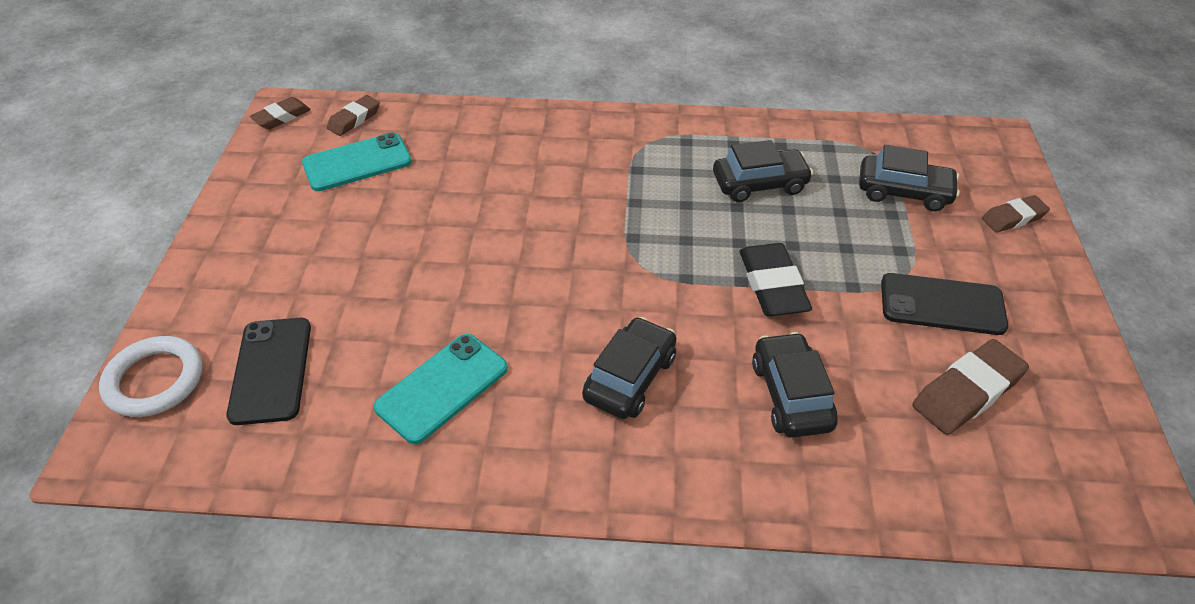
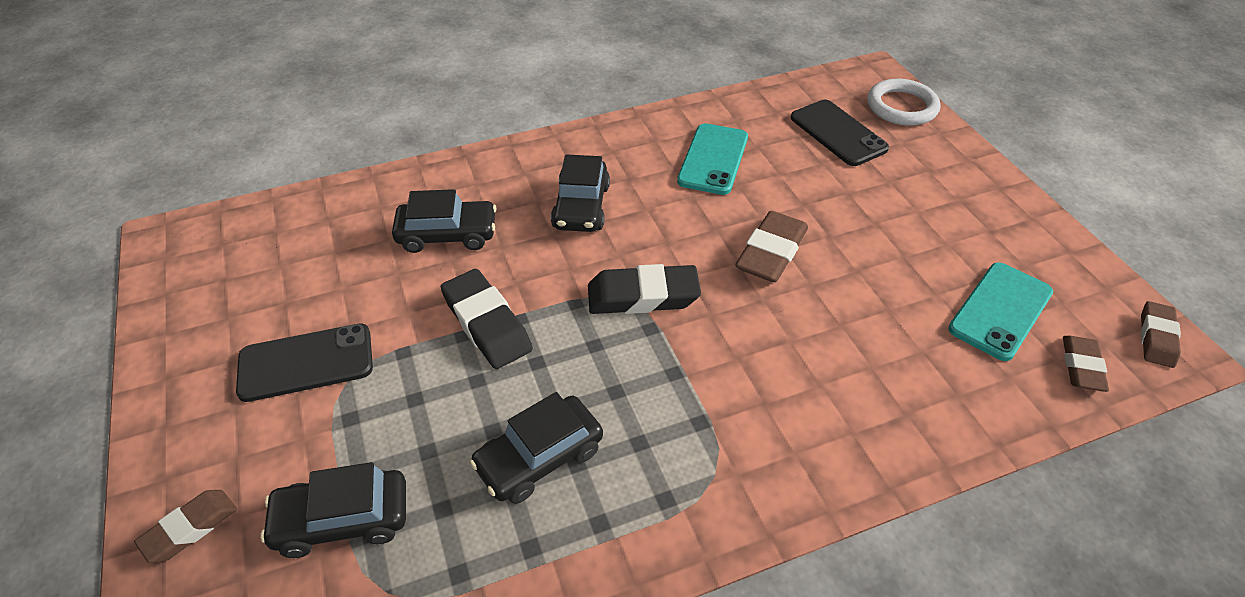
camera: 155 degrees right, 0 degrees up
black car [752,332,838,438] -> black car turned 60 degrees counterclockwise [392,189,497,253]
brown eraser [912,339,1029,435] -> brown eraser moved to [735,211,808,282]
none -> black eraser [588,264,701,314]

